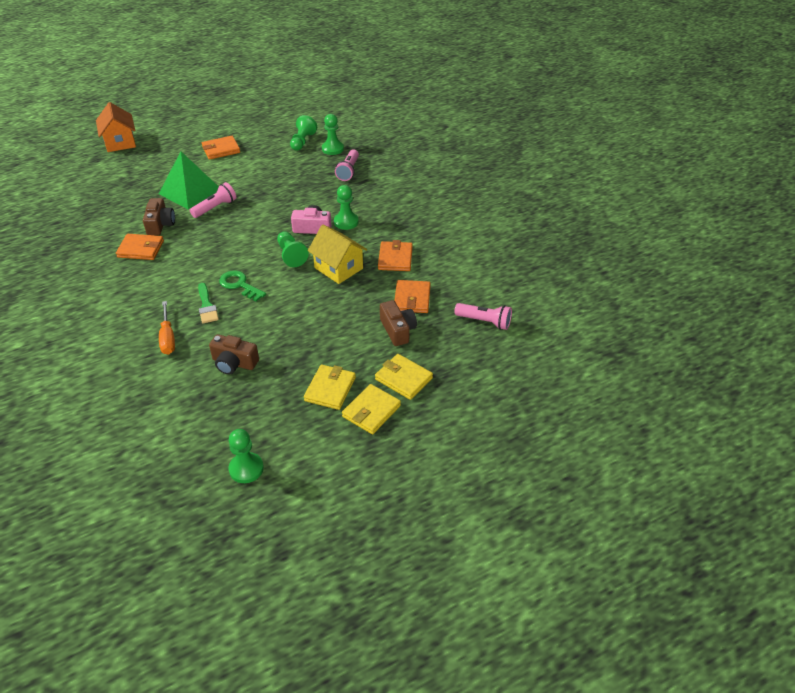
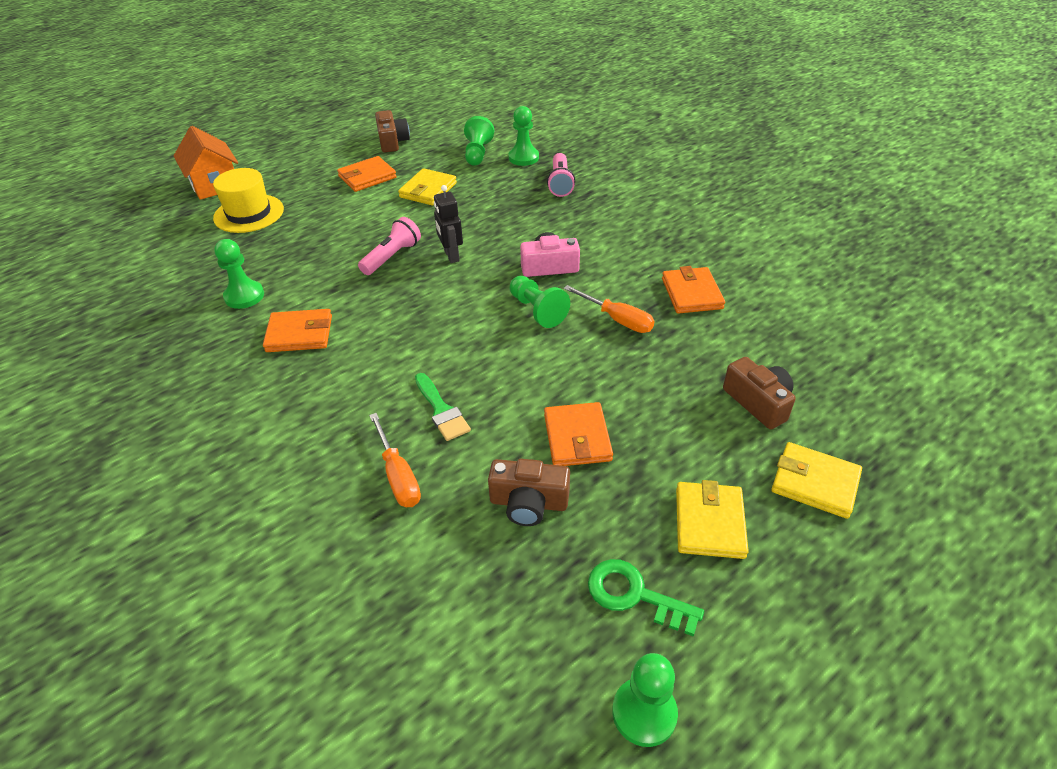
camera: 10 degrees left, 0 degrees up
brown camera [143,198,175,235] -> brown camera moved to [375,110,410,152]
green pyramid [159,151,219,210] -> none
green key [219,270,266,301] -> green key moved to [588,559,704,637]
yellow house [308,225,367,284] -> orange screwdriver [564,285,654,333]
green pawn [334,185,359,230] -> green pawn moved to [214,239,264,309]
yellow wallet [342,384,401,434] -> yellow wallet moved to [398,168,457,206]
orange wallet [394,280,431,313] -> orange wallet moved to [544,402,613,466]
pink flashlight [454,303,512,330] -> none
none -> yellow hat [213,168,284,233]
none -> black robot [434,185,463,263]

